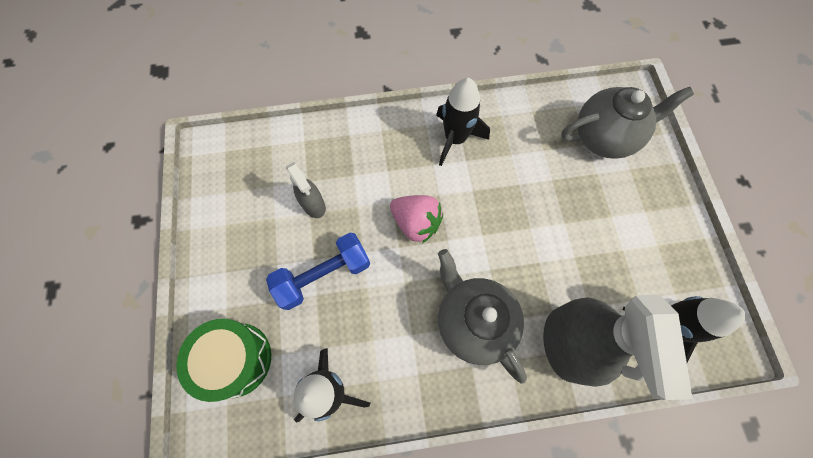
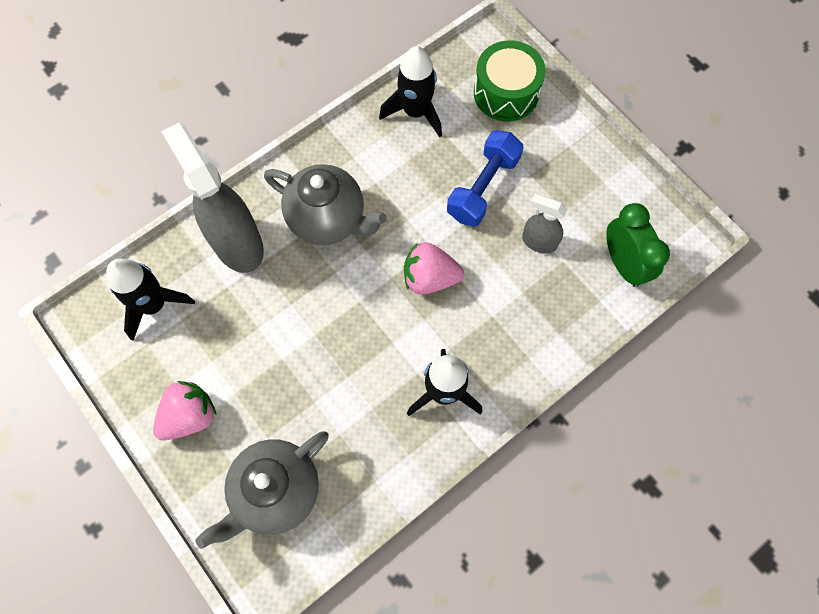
camera: 150 degrees right, 0 degrees up
none -> pink strawberry [153,381,216,440]
none -> green clock [606,203,670,287]

